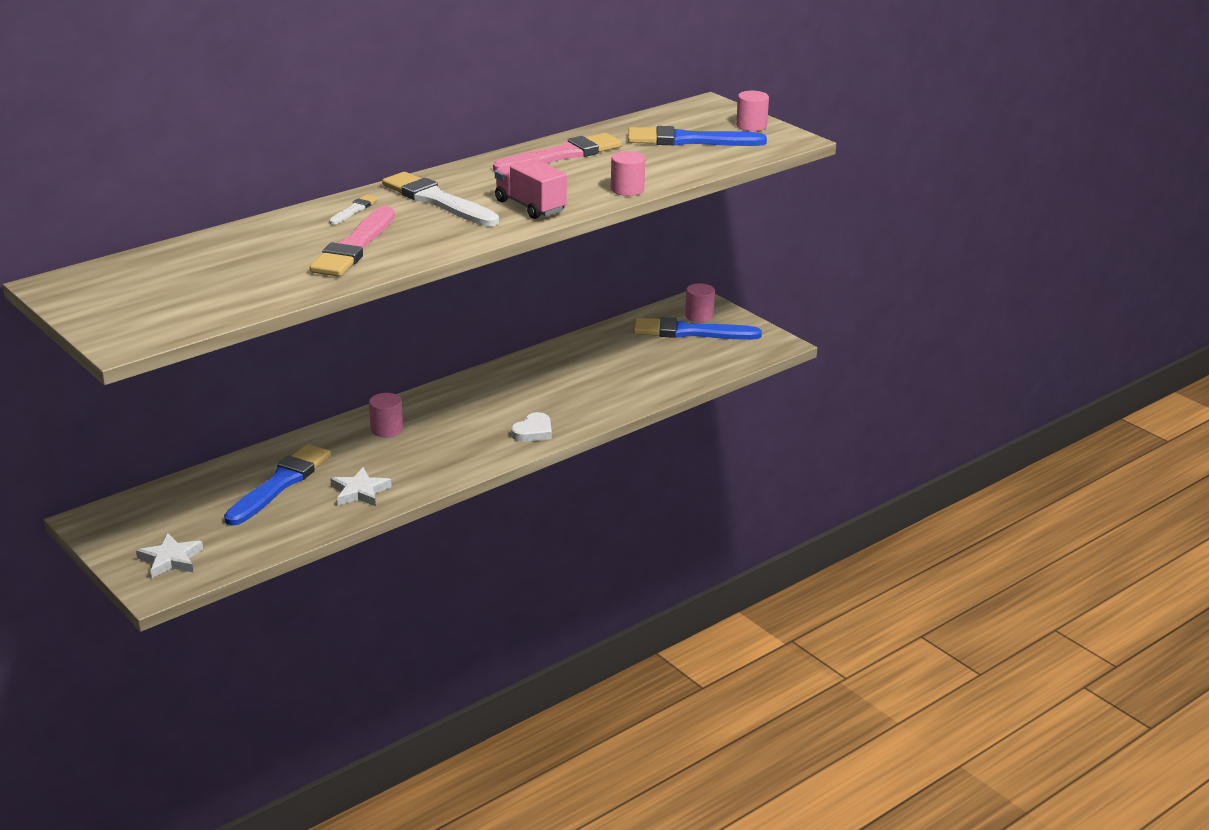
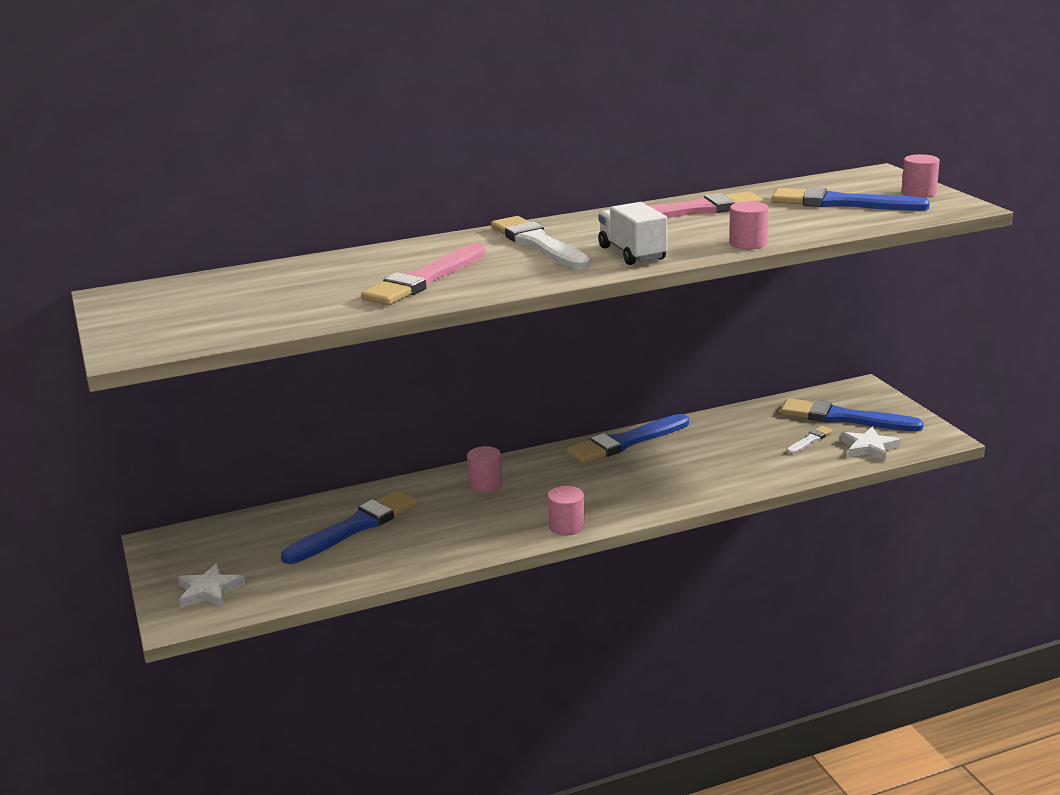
camera: 20 degrees right, 5 degrees down
white brush [329,194,378,225] -> white brush moved to [786,426,833,454]
white star [330,467,392,506] -> white star moved to [841,427,900,461]
pink truck [495,159,567,219] -> white truck [598,202,667,265]
white heart [511,412,552,442] -> none
pink cylinder [685,283,715,322] -> pink cylinder moved to [548,486,585,536]
none -> blue brush [567,414,689,464]

